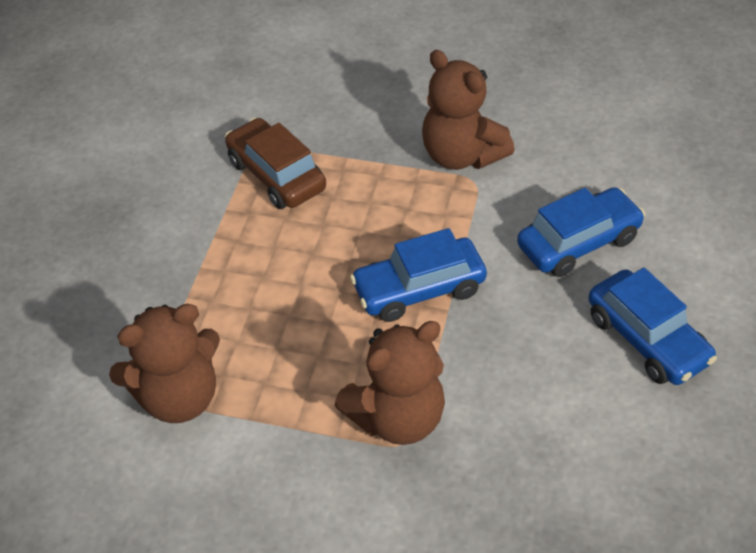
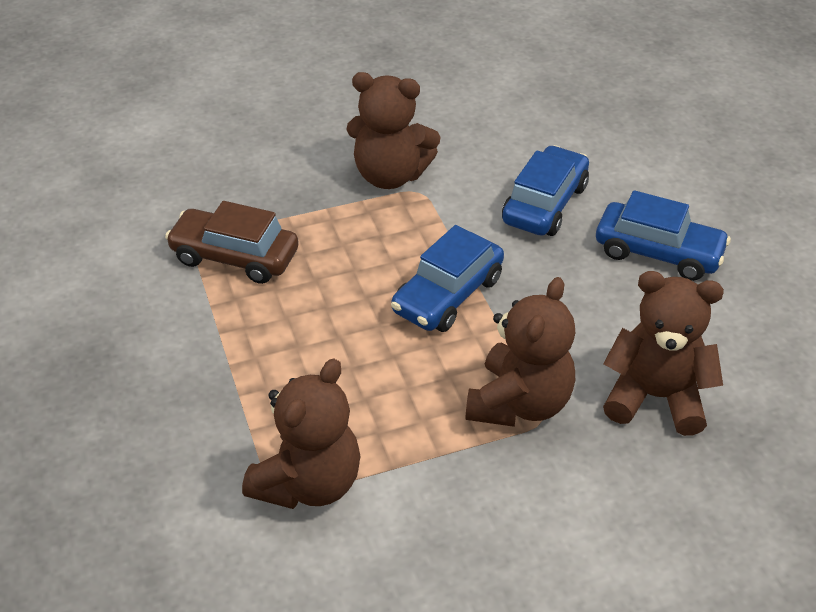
camera: 35 degrees left, 5 degrees down
none -> brown teddy bear [603,271,724,436]

